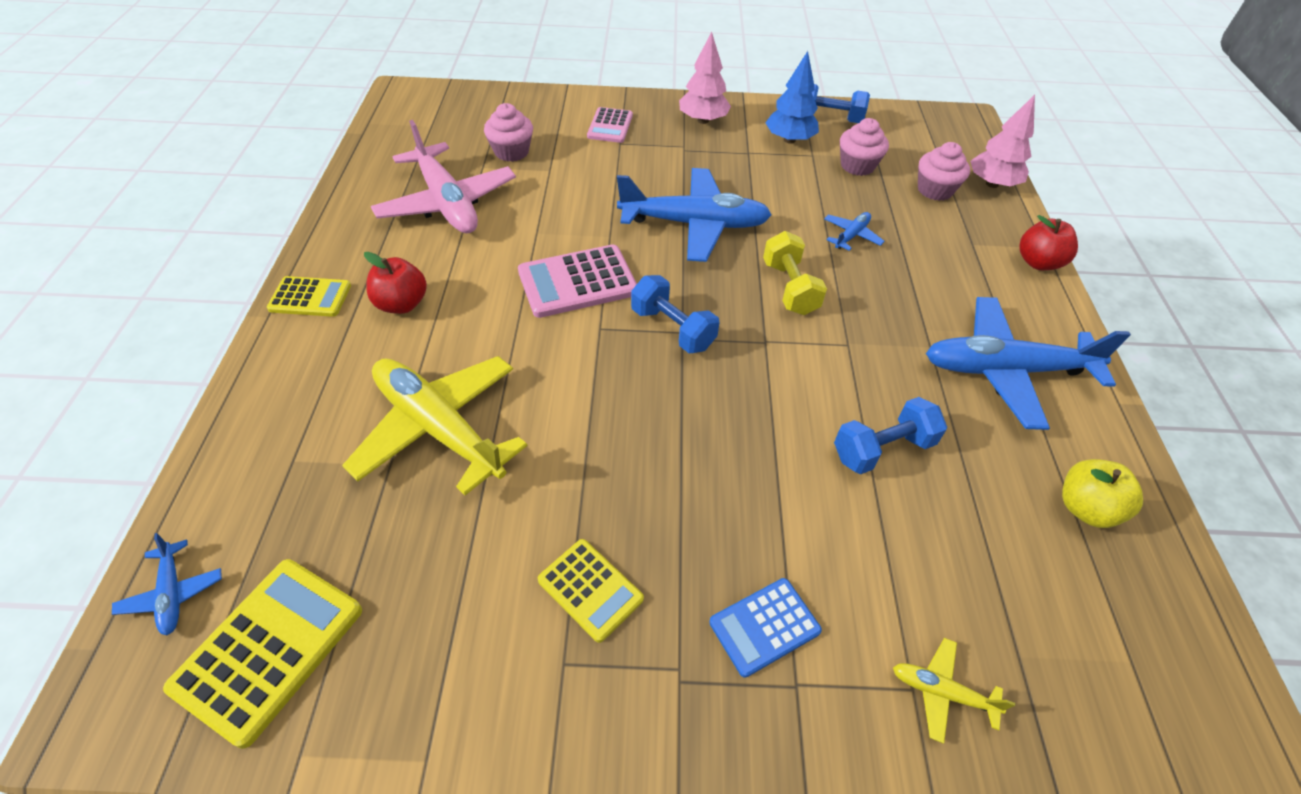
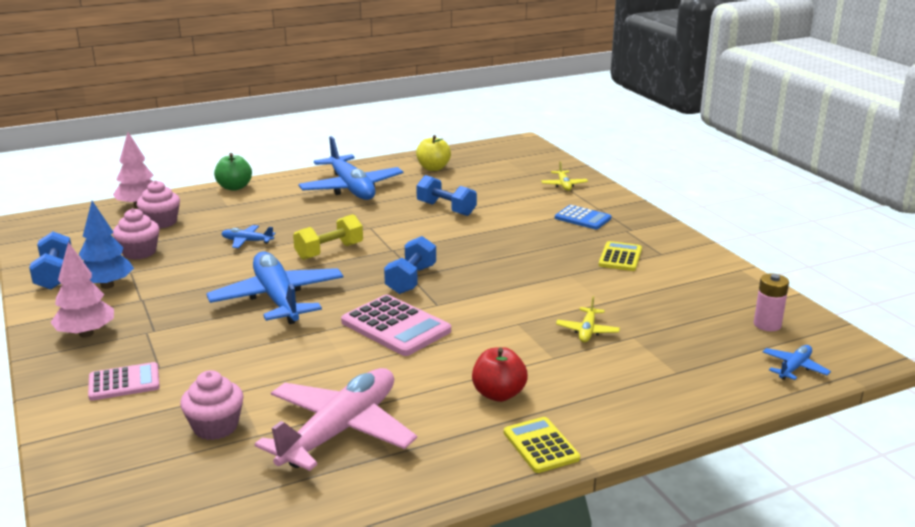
camera: 115 degrees left, 25 degrees down
yellow calculator [163,559,362,749] -> pink battery [754,273,789,331]
yellow plane [342,356,528,495] -> yellow plane [556,296,620,343], size x0.44
red apple [1019,215,1078,270] -> green apple [214,153,252,191]

